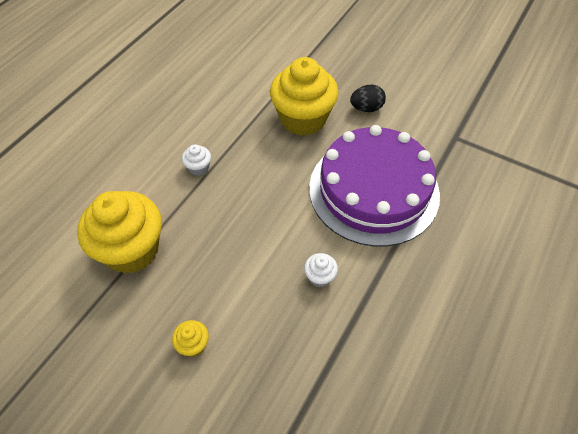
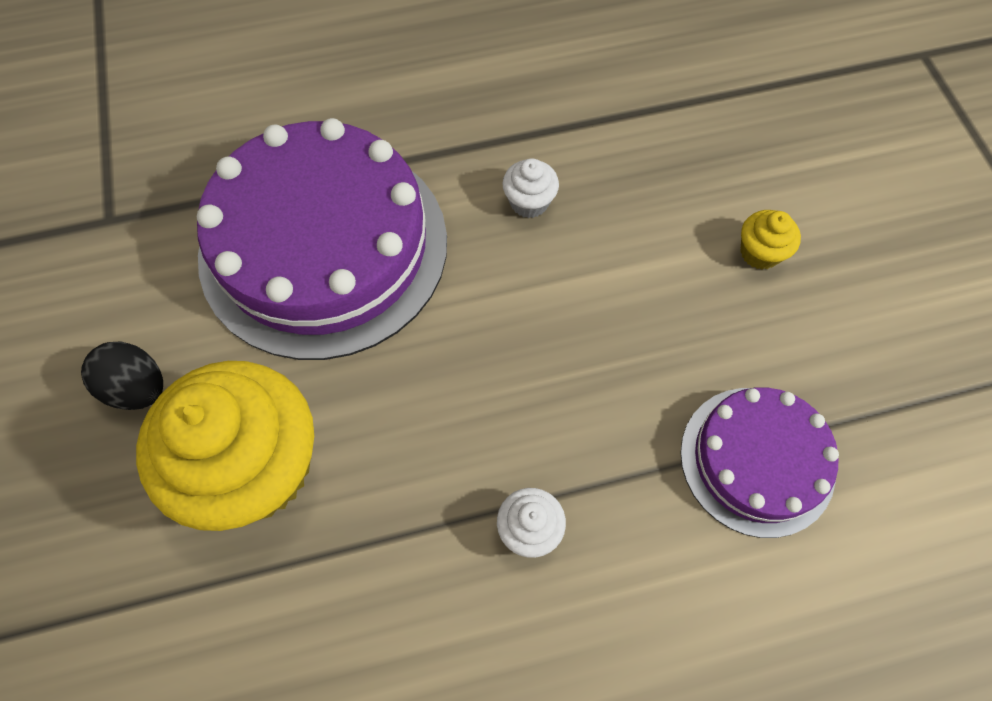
camera: 135 degrees left, 10 degrees up
yellow cupcake [77,191,162,274] -> purple cake [681,387,839,538]

